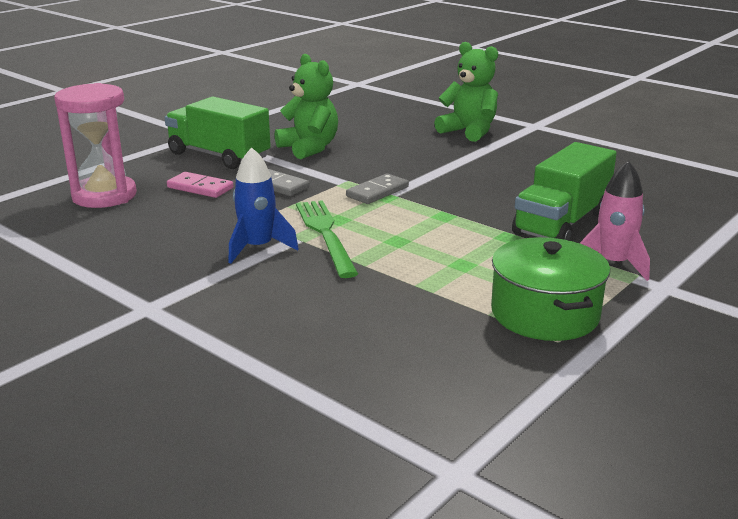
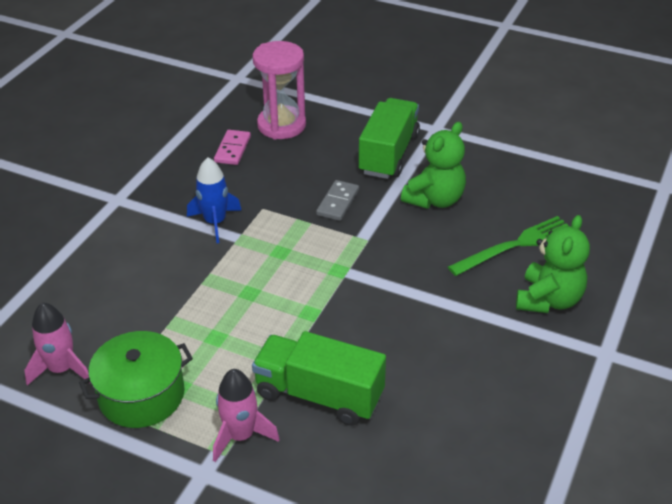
camera: 75 degrees right, 15 degrees up
pink domino [167,172,233,198] -> pink domino moved to [214,130,251,165]
green fork [296,200,358,278] -> green fork moved to [448,216,569,276]
grey domino [346,173,409,204] -> none
none -> pink rocket [24,302,90,386]

